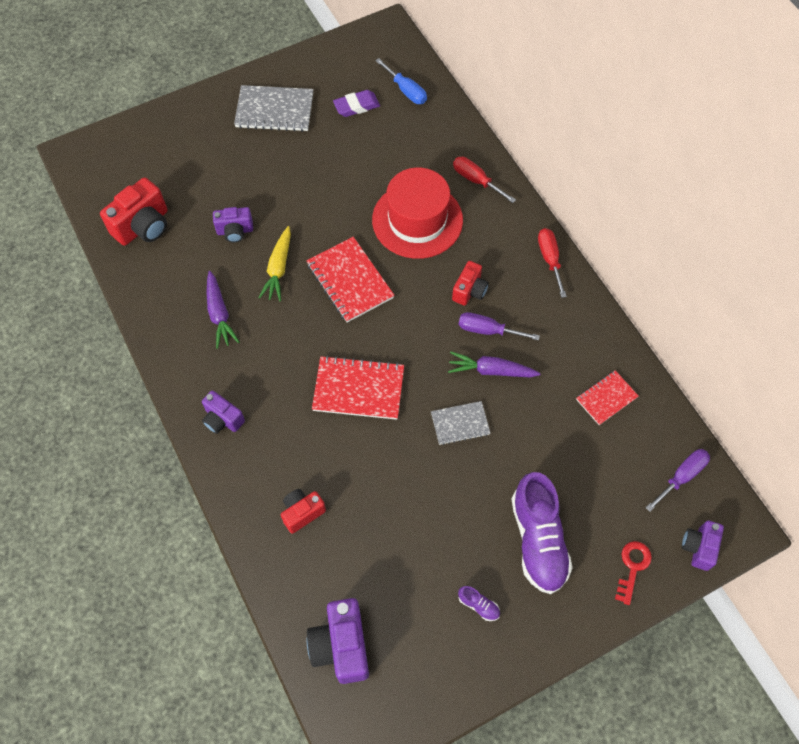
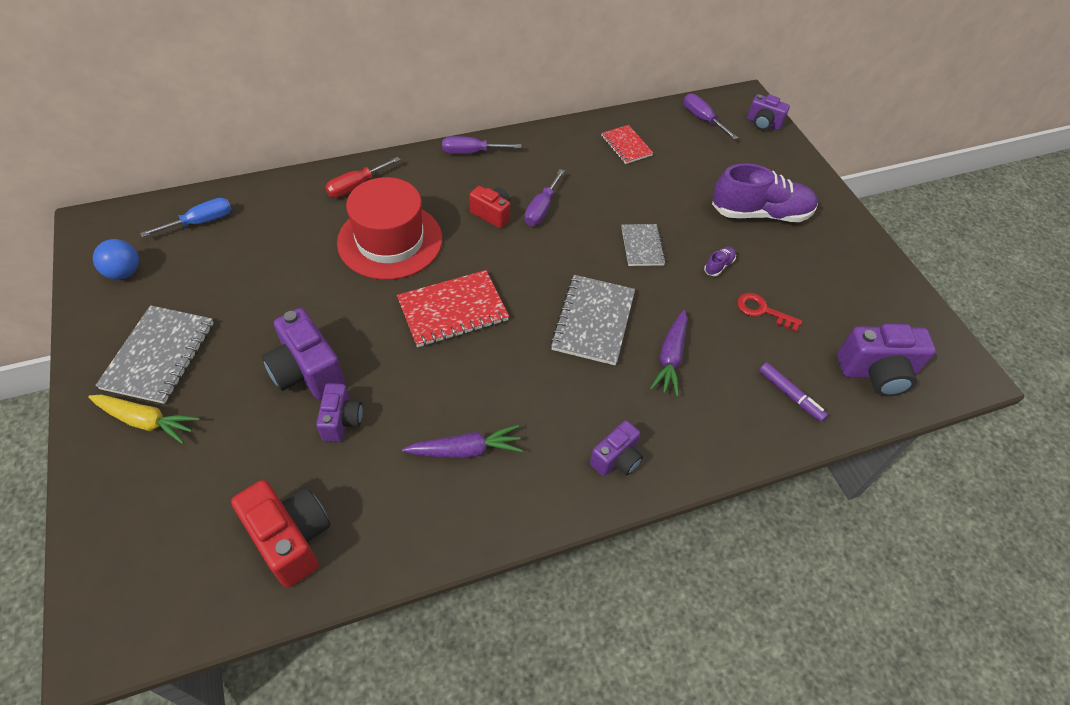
camera: 85 degrees left, 10 degrees down
yellow carrot [258,226,291,301] -> yellow carrot moved to [88,395,200,444]
red camera [281,489,326,534] -> none
red notebook [312,355,404,420] -> grey notebook [550,275,635,365]
purple eraser [333,90,380,117] -> none
purple carrot [448,352,541,377] -> purple carrot moved to [650,310,687,397]
purple shoe [458,586,500,621] -> purple shoe moved to [704,247,736,276]
red screwdriver [538,228,567,298] -> purple screwdriver [442,136,522,154]
red key [615,541,652,605] -> red key moved to [737,293,802,332]
none -> blue ball [93,239,139,280]
none -> purple camera [262,308,345,399]
none -> purple marker [759,362,828,422]

